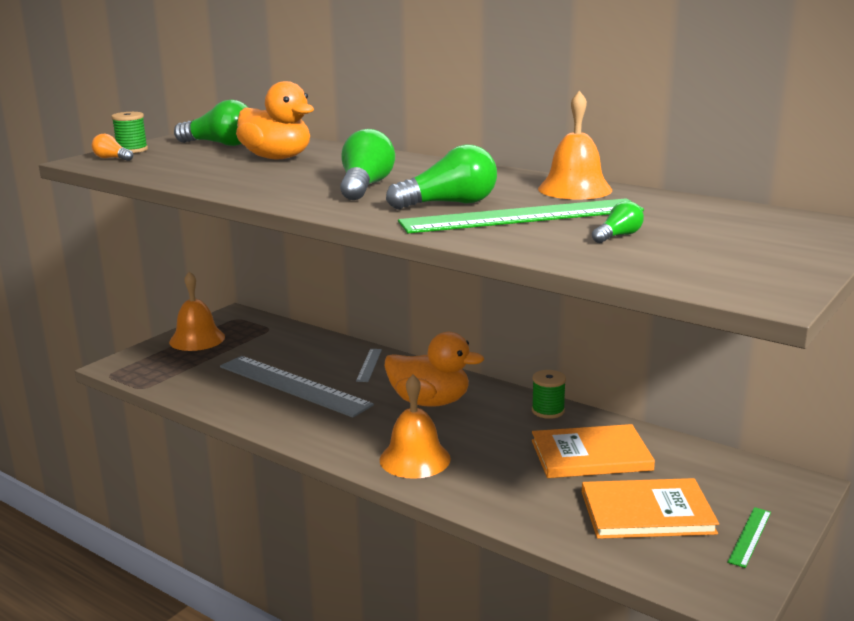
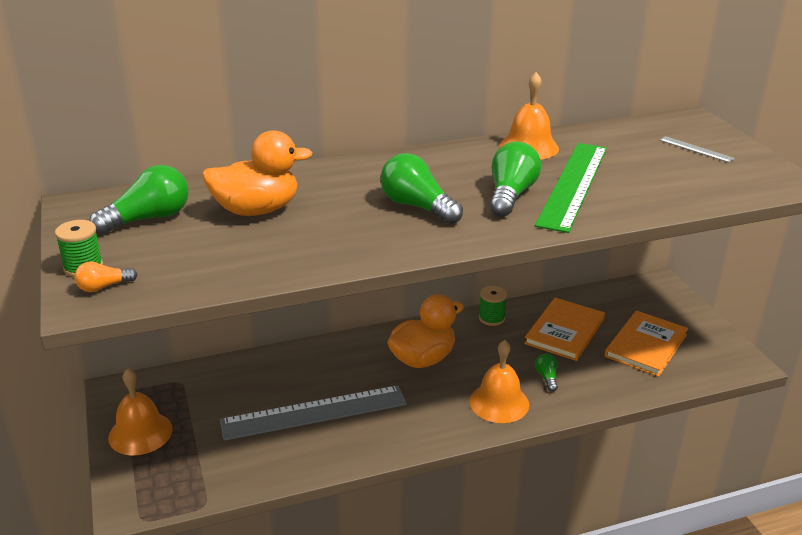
camera: 55 degrees left, 10 degrees up
grey ruler [356,349,382,382] -> grey ruler moved to [659,136,735,163]
green light bulb [592,201,644,243] -> green light bulb moved to [535,353,558,392]
green ruler [727,507,771,568] -> none

